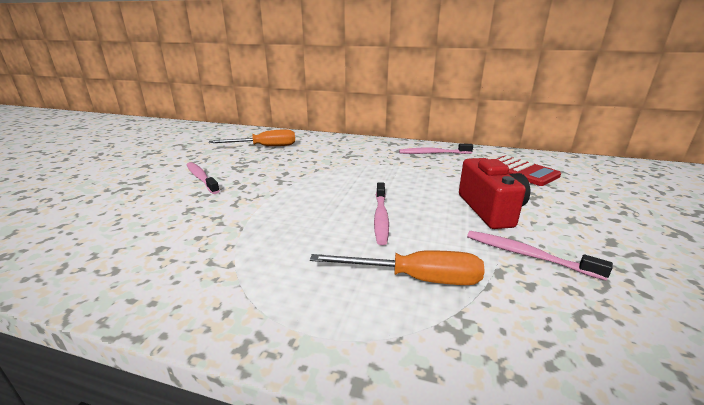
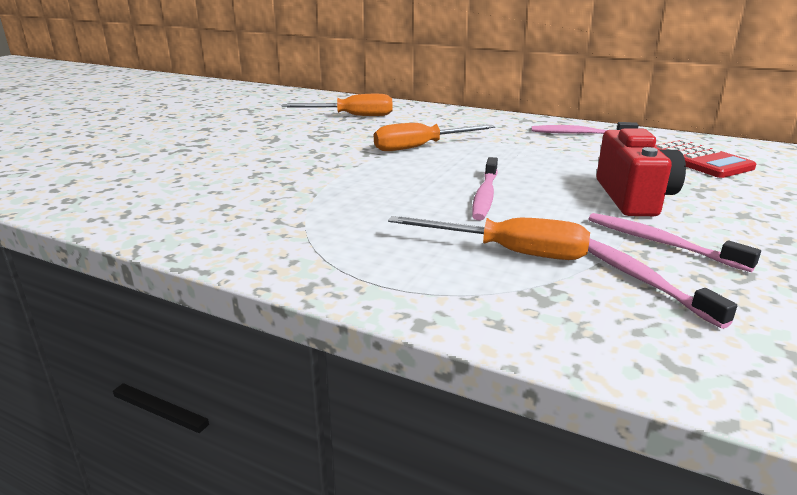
camera: 10 degrees right, 0 degrees up
pink toothbrush [187,162,220,194] -> pink toothbrush moved to [588,239,737,329]
none -> orange screwdriver [374,123,495,151]

